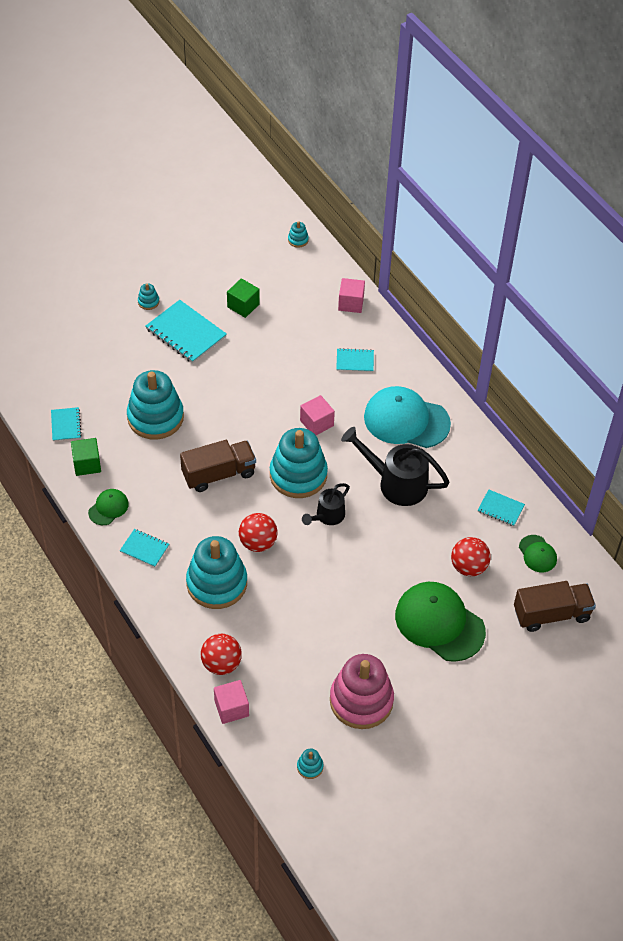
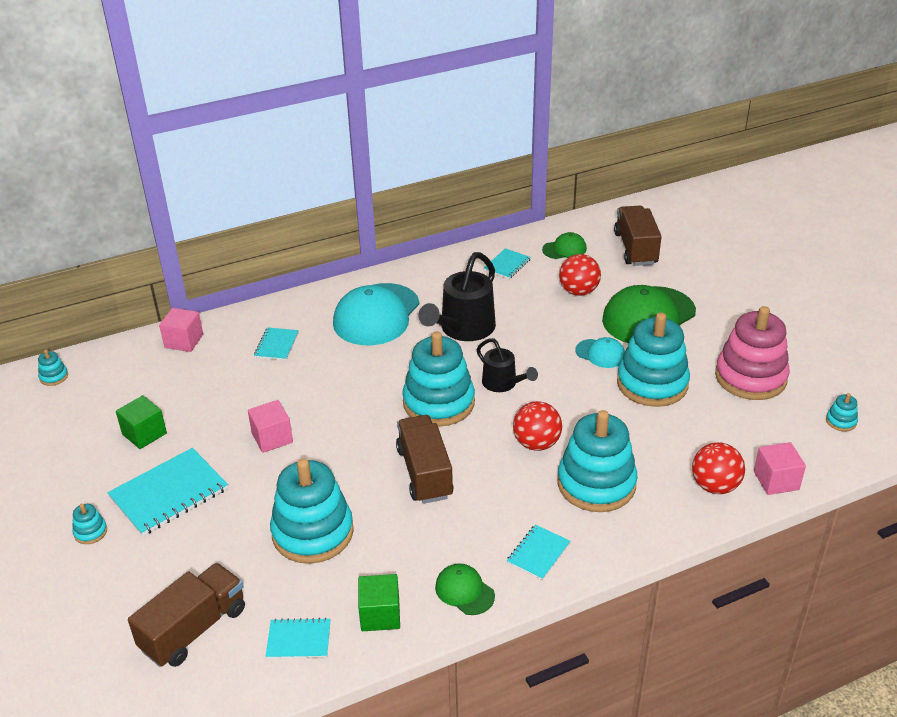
camera: 80 degrees left, 15 degrees down
pink cube [300,395,335,435] -> pink cube moved to [248,400,293,453]
none -> brown truck [128,563,245,667]
none -> turquoise cap [575,337,625,368]
none -> turquoise stacking toy [617,313,690,407]

